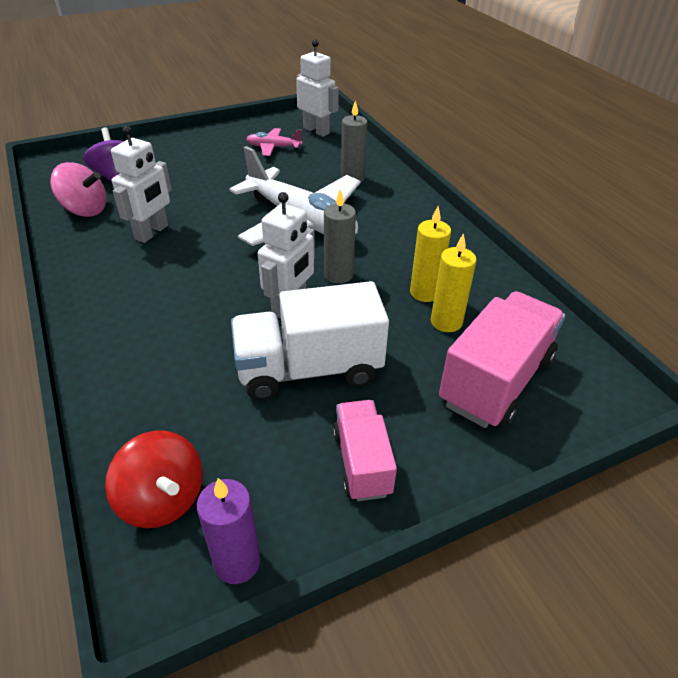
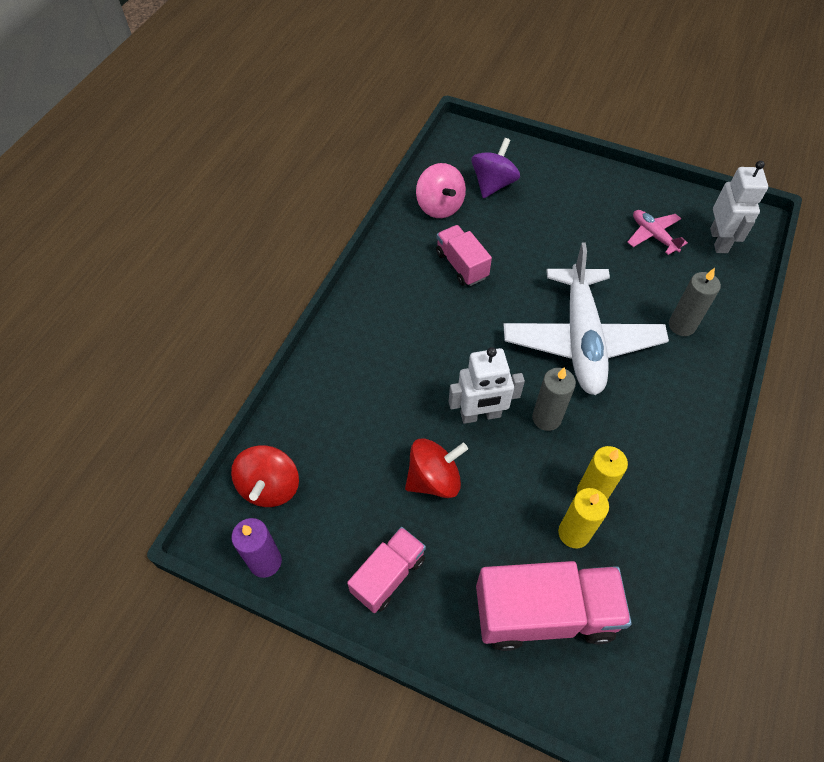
camera: 50 degrees right, 15 degrees up
white robot [111,125,172,243] -> pink truck [436,225,492,286]
white truck [231,281,389,400] -> red spinning top [405,438,468,498]

